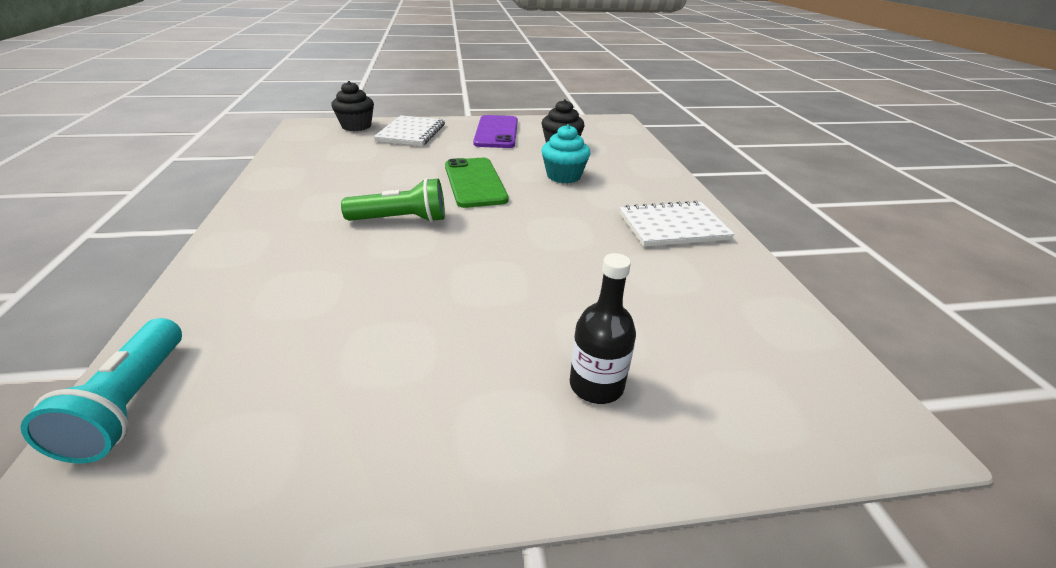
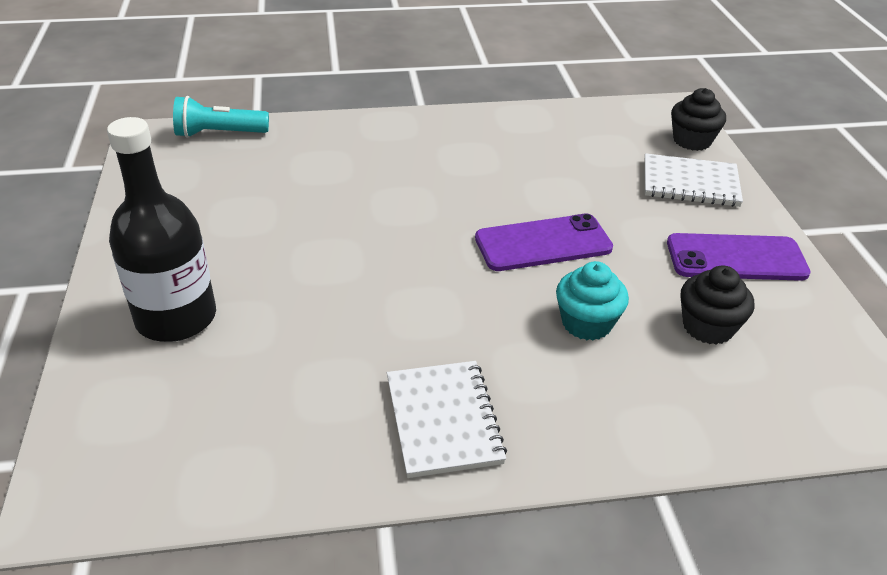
camera: 90 degrees right, 5 degrees up
green flashlight [341,178,445,223] -> none
green phone [445,158,509,208] -> purple phone [475,214,613,271]
black bottle [570,253,636,404] -> black bottle [107,117,216,342], size x1.79

